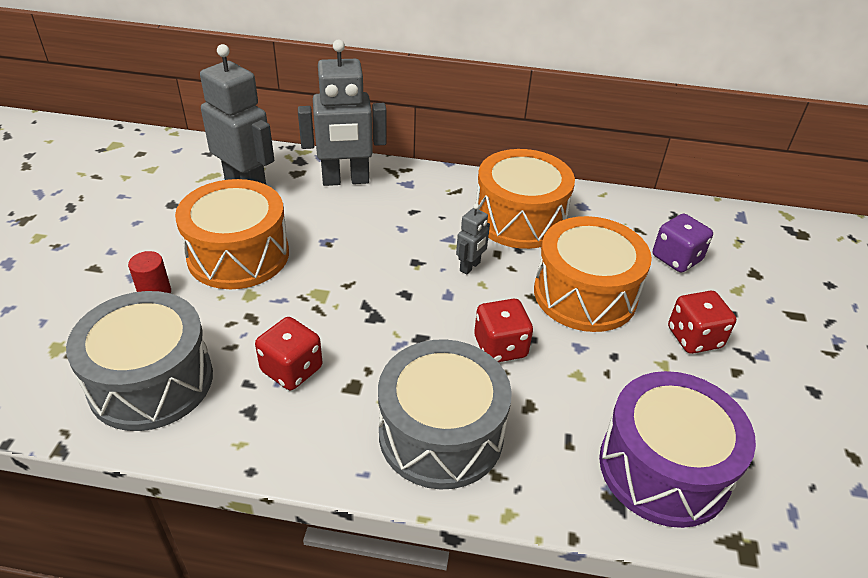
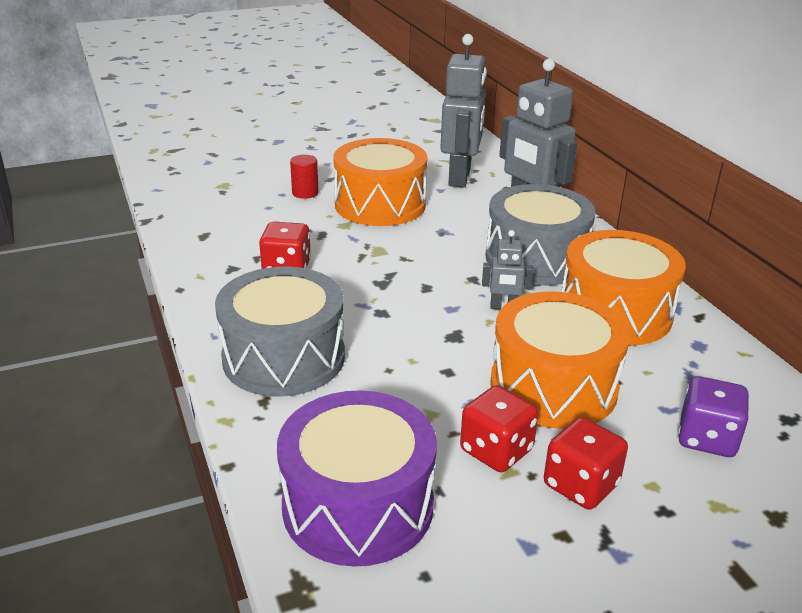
camera: 60 degrees right, 10 degrees down
grey drum [66,291,213,431] -> grey drum moved to [486,184,596,286]
red dice [474,299,533,362] -> red dice moved to [460,385,539,472]

